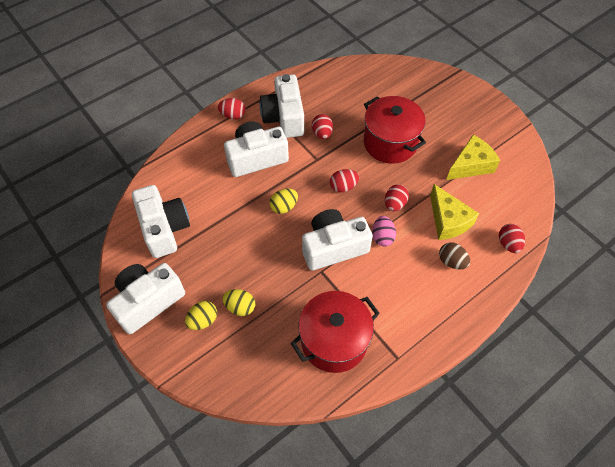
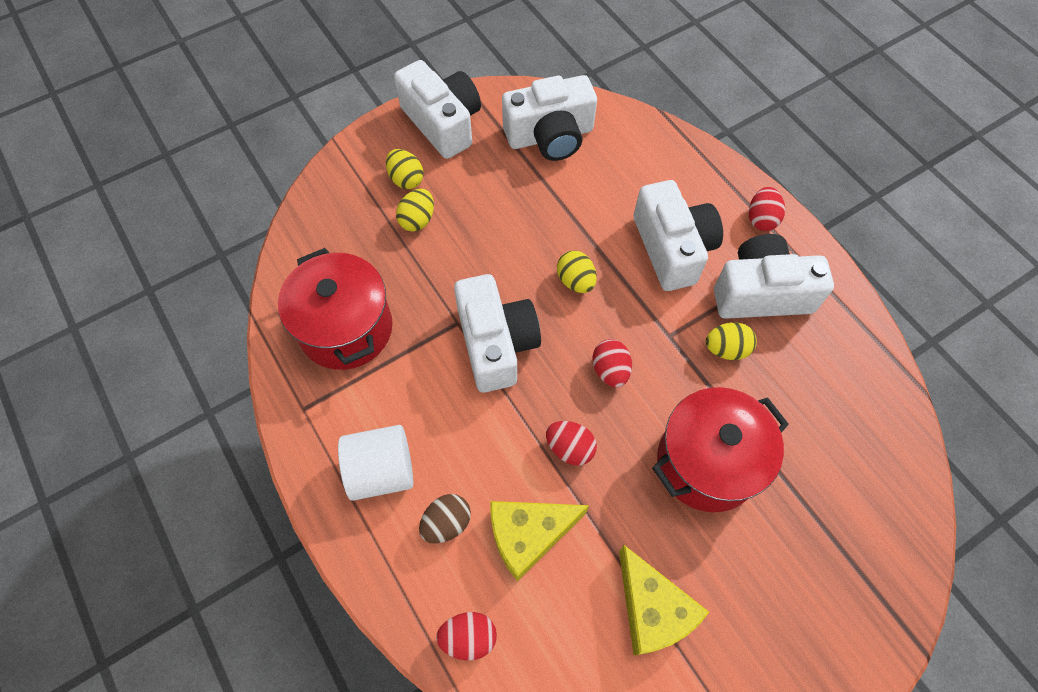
camera: 95 degrees right, 5 degrees up
red egg [312,114,333,139] -> yellow egg [706,322,757,360]
pink egg [372,216,396,246] -> none
none -> white cylinder [338,425,413,501]

